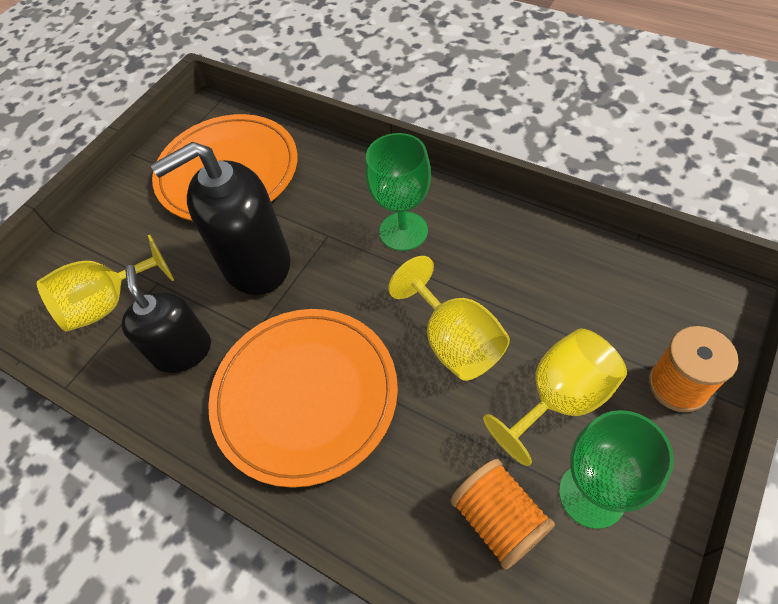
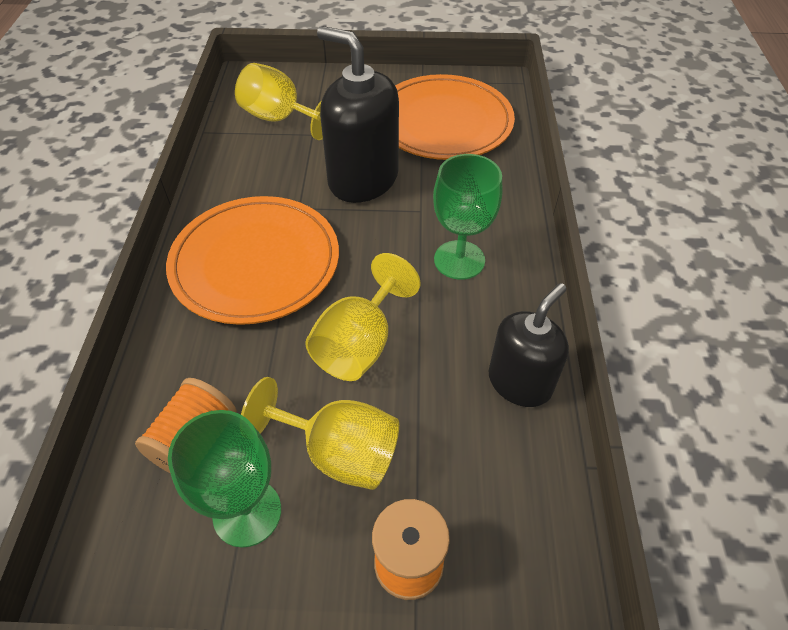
camera: 55 degrees right, 5 degrees down
black soap dispenser [121,265,211,373] -> black soap dispenser moved to [489,283,569,407]

